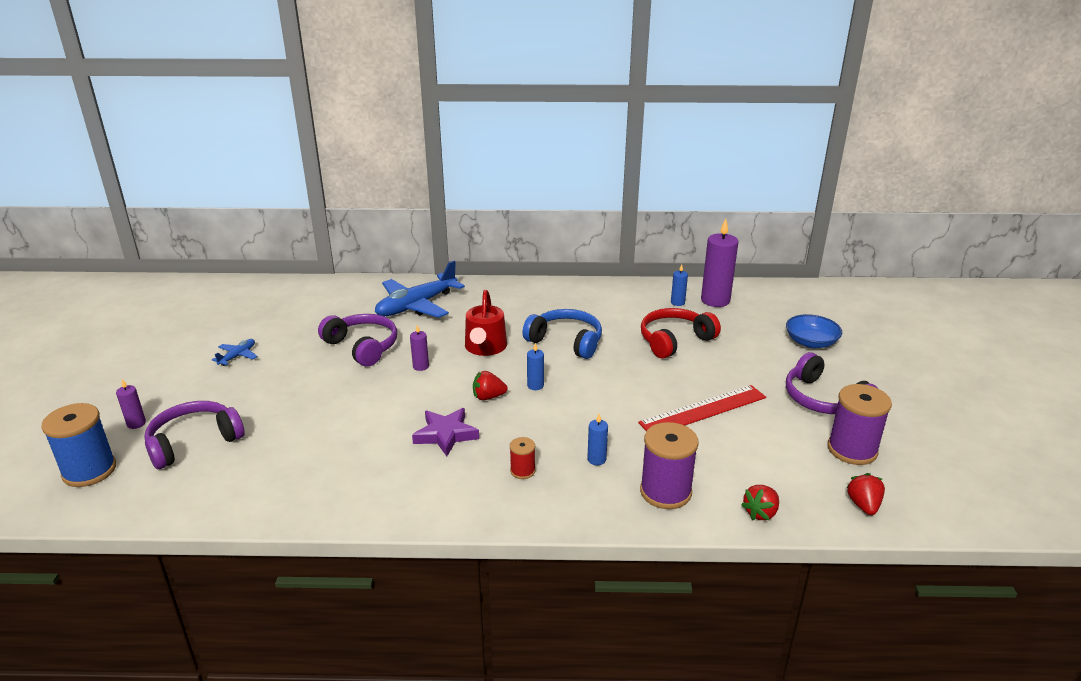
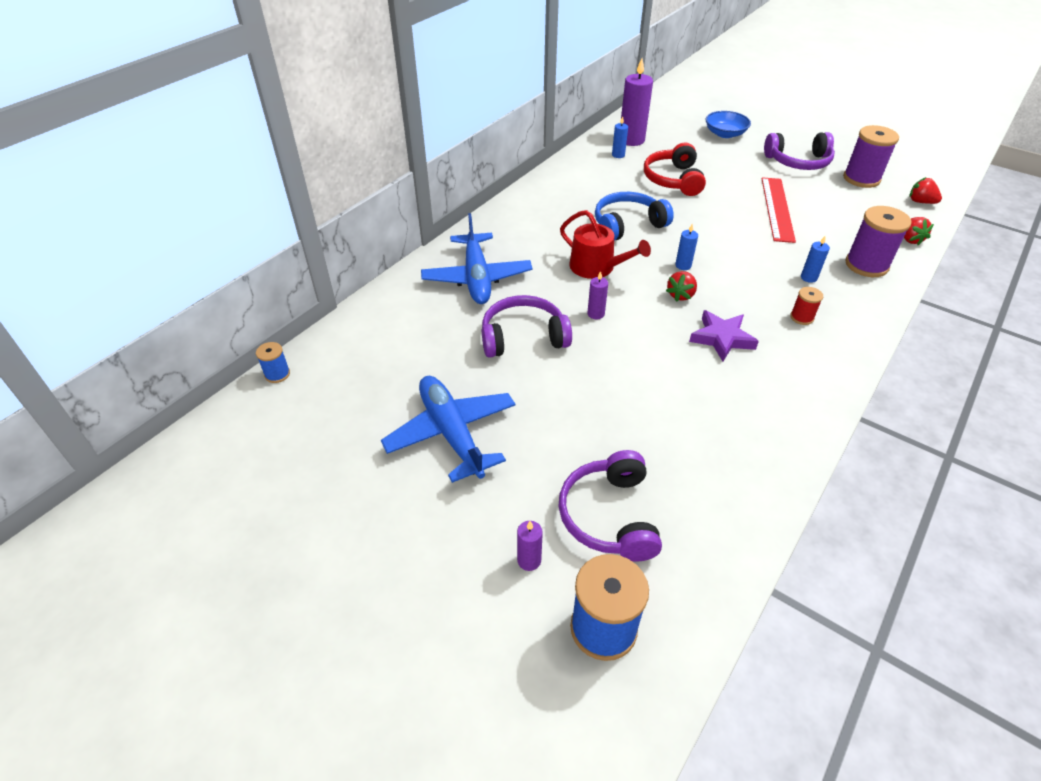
camera: 55 degrees left, 15 degrees up
blue plane [212,339,258,366] -> blue plane [381,376,516,483], size x2.21
none -> blue spool [256,342,290,383]

